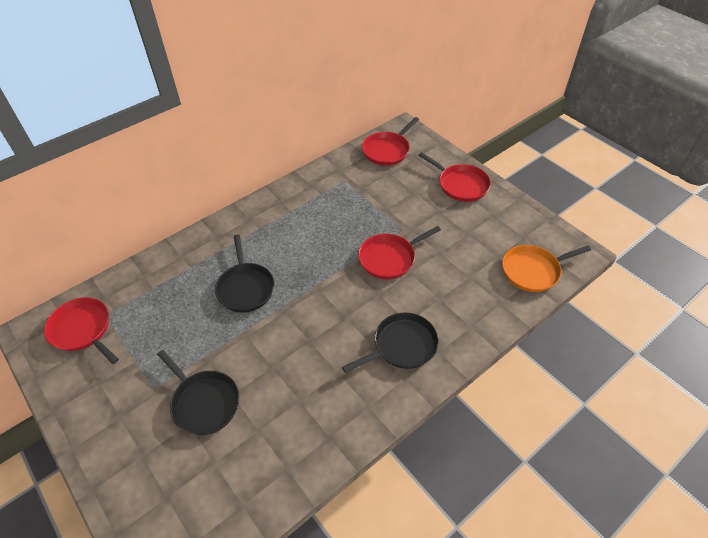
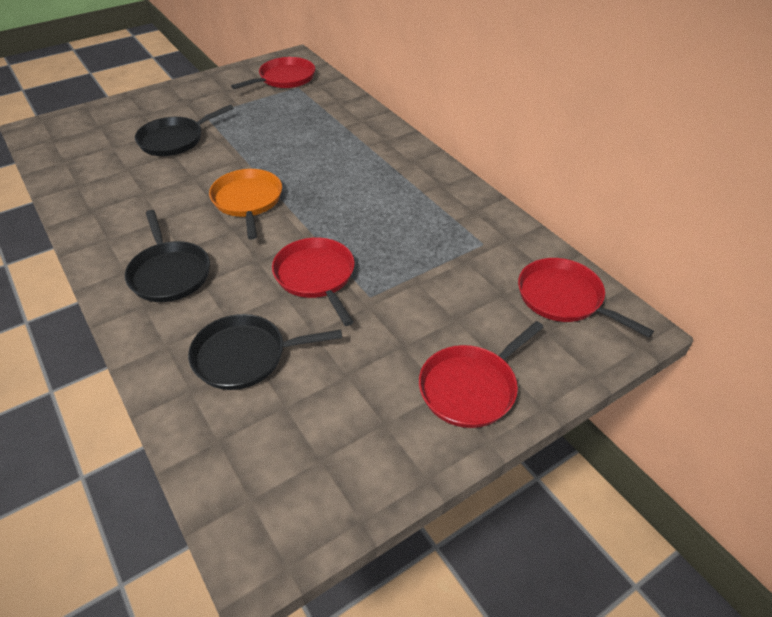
camera: 95 degrees right, 5 degrees down
black pan [215,234,275,312] -> black pan moved to [188,314,342,390]
orange pan [502,245,591,292] -> orange pan moved to [209,169,282,240]

